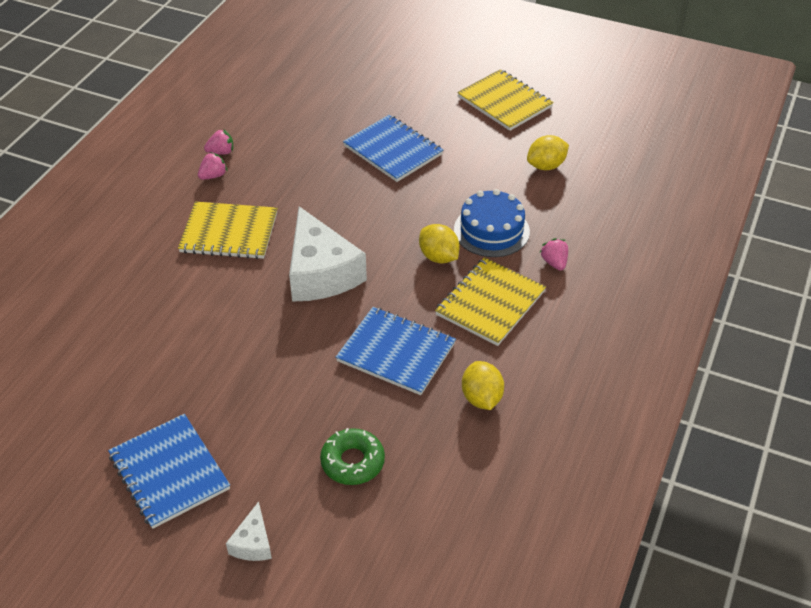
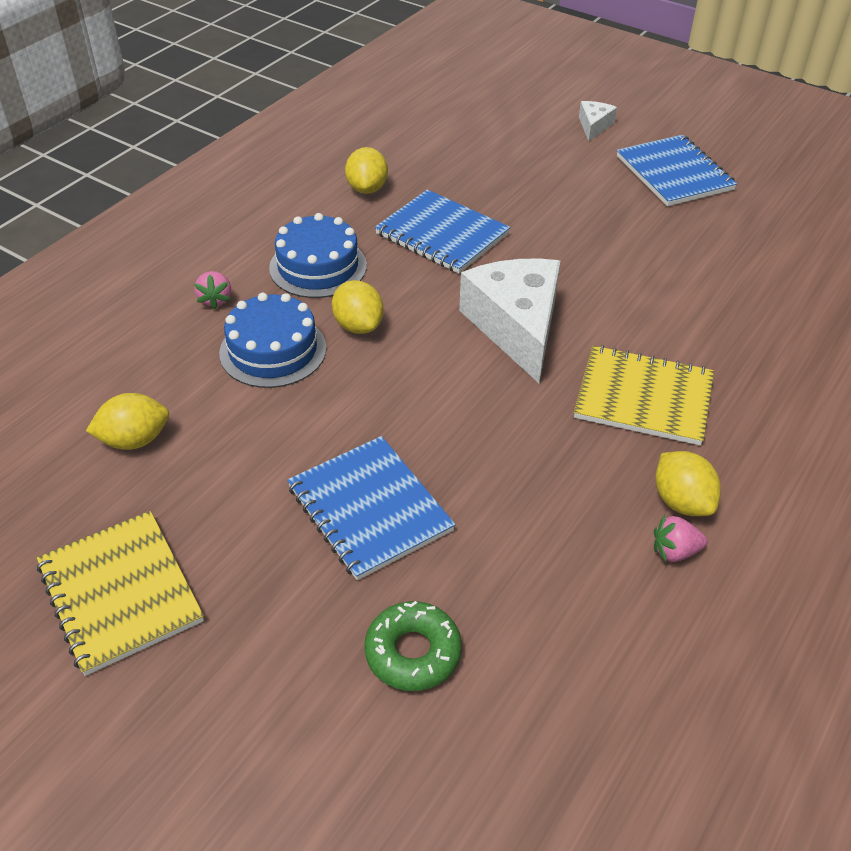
camera: 170 degrees left, 0 degrees up
pink strawberry [198,152,228,180] -> yellow lemon [655,451,721,516]
green donut [320,428,385,485] -> green donut moved to [364,601,462,691]
yellow notebook [435,257,546,346] -> blue cake [269,213,367,298]

